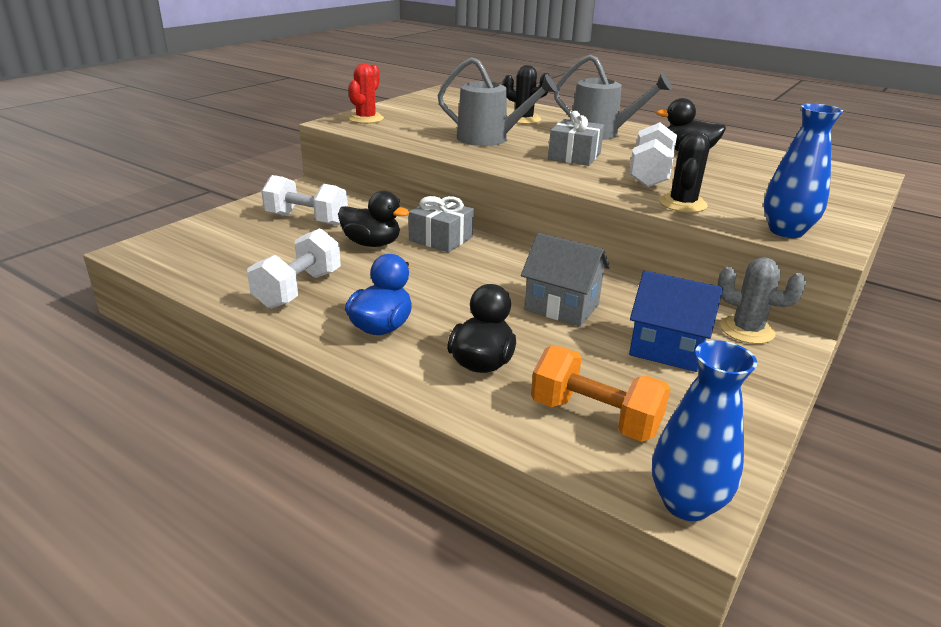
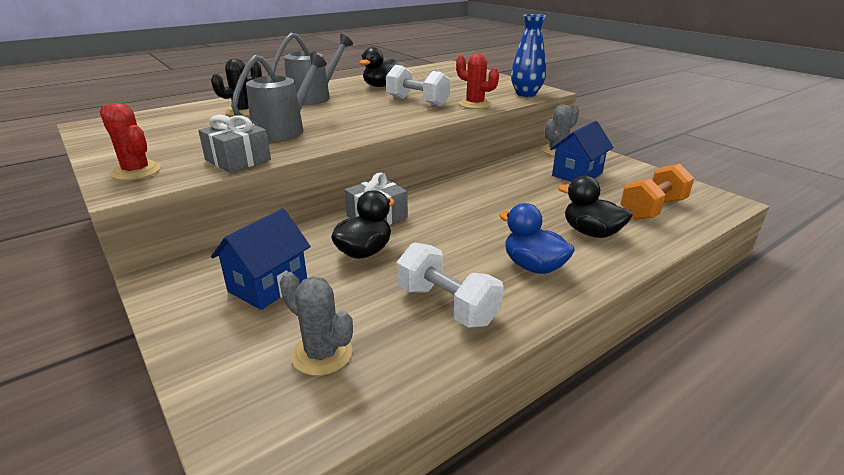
camera: 70 degrees left, 0 degrees up
white dumbbell [261,175,348,226] -> blue house [211,208,311,310]
grey house [521,233,610,327] -> none
grey gift [548,111,604,166] -> grey gift moved to [198,114,271,173]
blue vase [652,340,757,521] -> none
black cactus [659,132,710,213] -> red cactus [456,53,499,109]
none -> grey cactus [280,272,353,376]

